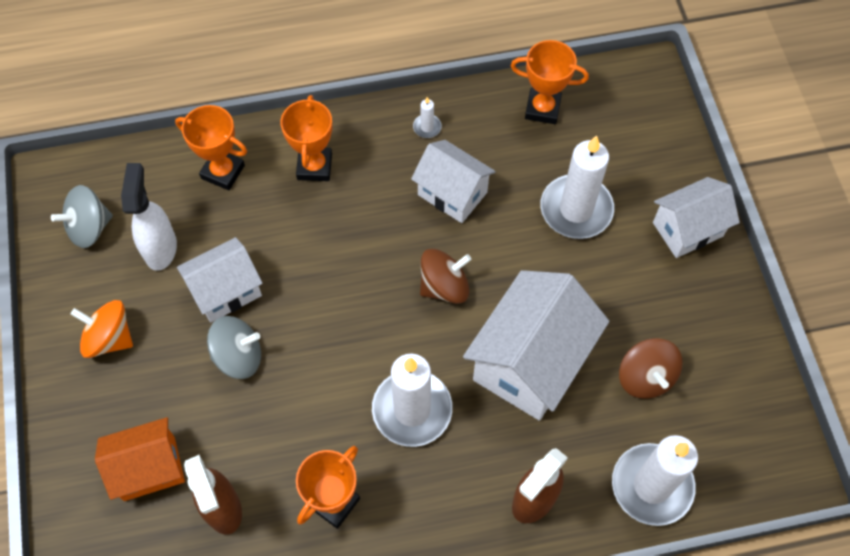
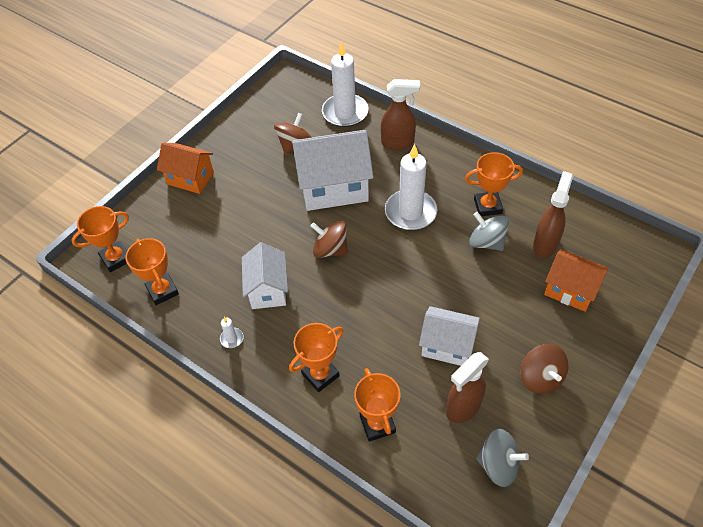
camera: 130 degrees left, 10 degrees down
orange spinning top [71,300,133,358] -> brown spinning top [521,344,569,394]
white spray bottle [121,163,177,271] -> brown spray bottle [446,352,489,423]
grey spinning top [207,316,261,379] -> grey spinning top moved to [469,212,509,251]
white candle [540,135,614,239] -> none
white house [653,177,740,258] -> orange house [157,143,214,194]
none -> orange trophy [71,206,129,272]

